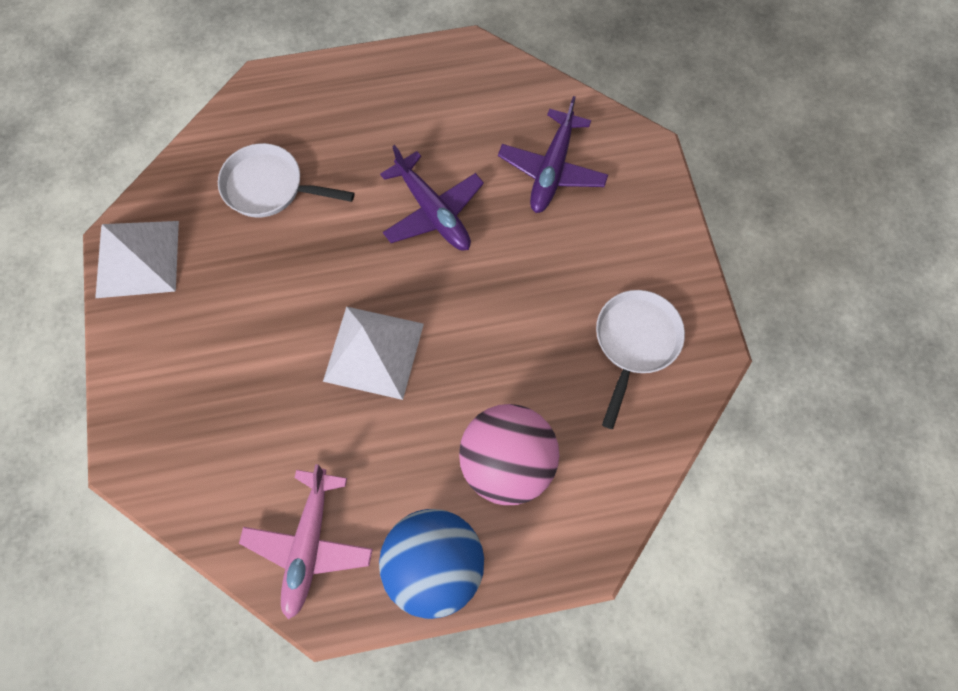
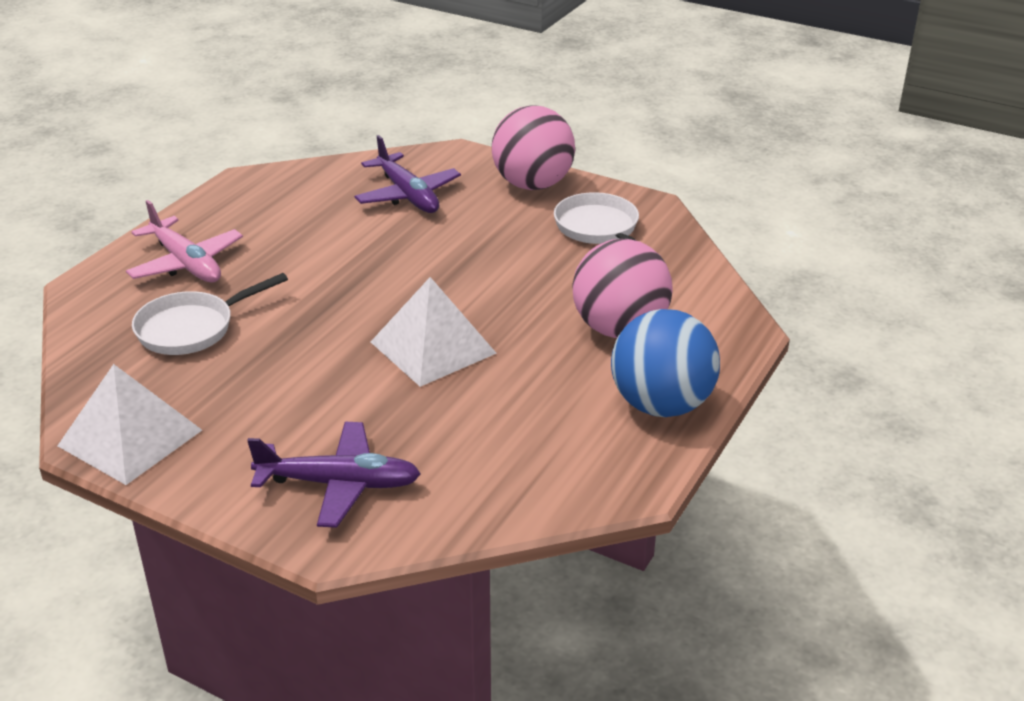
camera: 50 degrees left, 35 degrees down
pink plane [239,464,373,619] -> pink plane moved to [126,200,243,282]
purple plane [380,145,484,250] -> purple plane moved to [247,422,421,528]
none -> pink ball [492,105,575,190]

